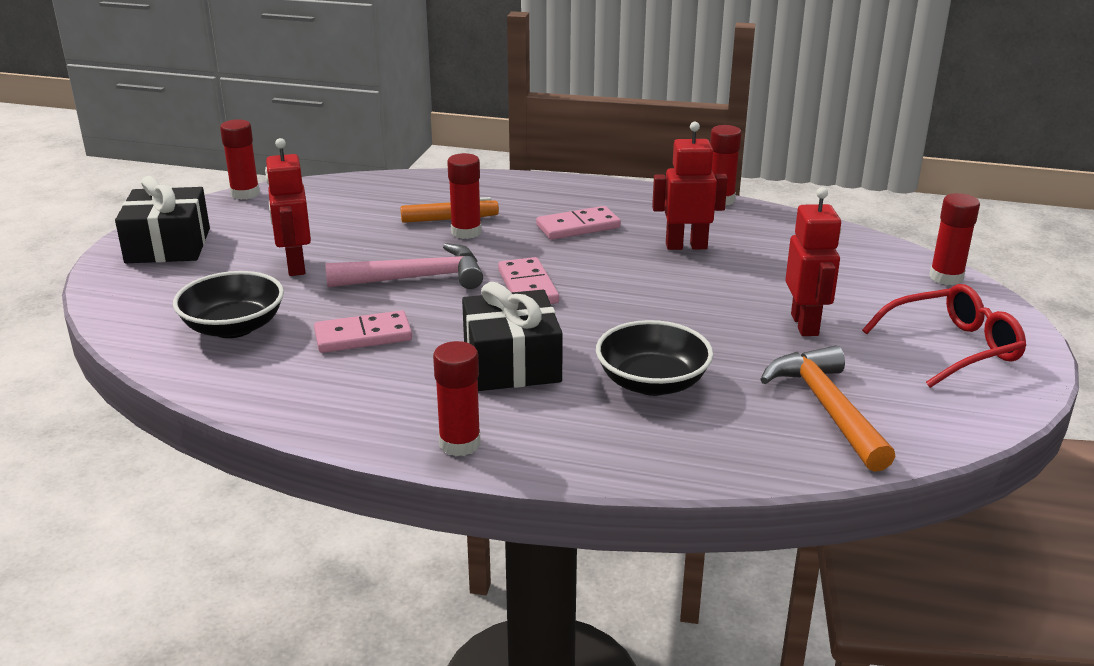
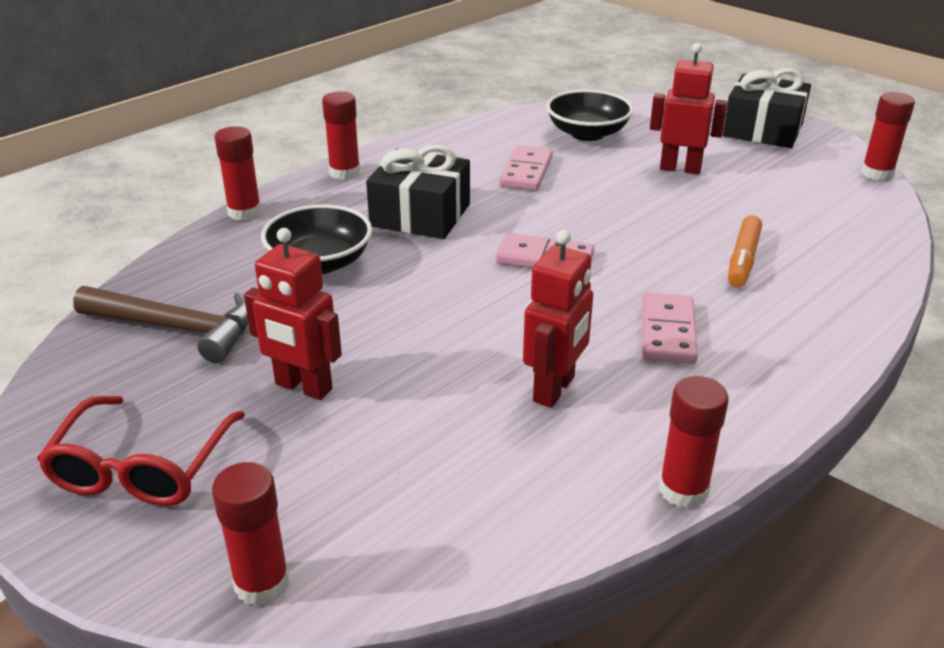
camera: 120 degrees right, 5 degrees up
pink hammer [325,243,483,289] -> none
red glue stick [447,153,481,239] -> red glue stick moved to [215,126,261,221]
orange hammer [760,345,896,472] -> brown hammer [73,286,248,363]

